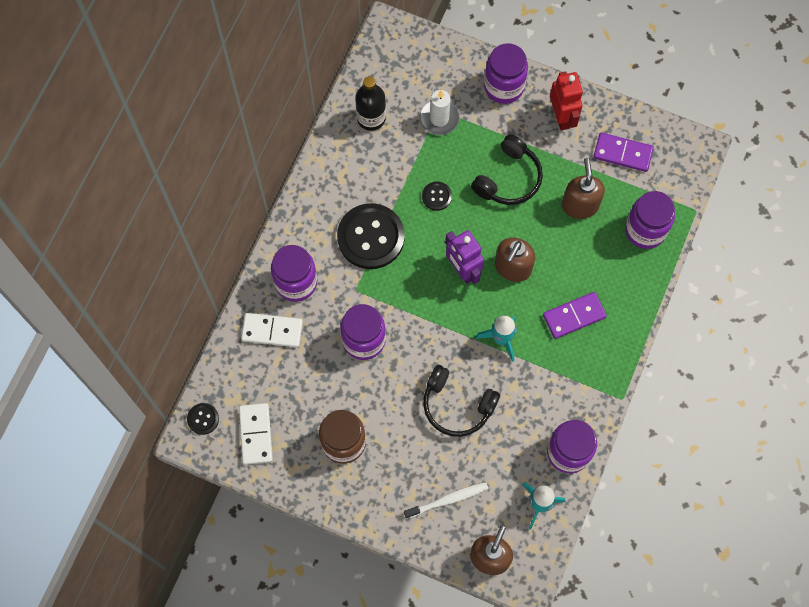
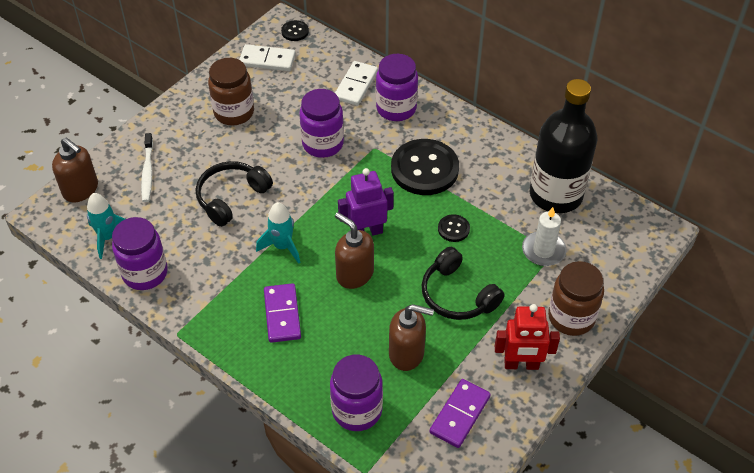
camera: 105 degrees right, 20 degrees down
black bottle [355,76,386,131] -> black bottle [530,79,597,213], size x1.75
purple jar [484,43,528,104] -> brown jar [548,261,604,336]

